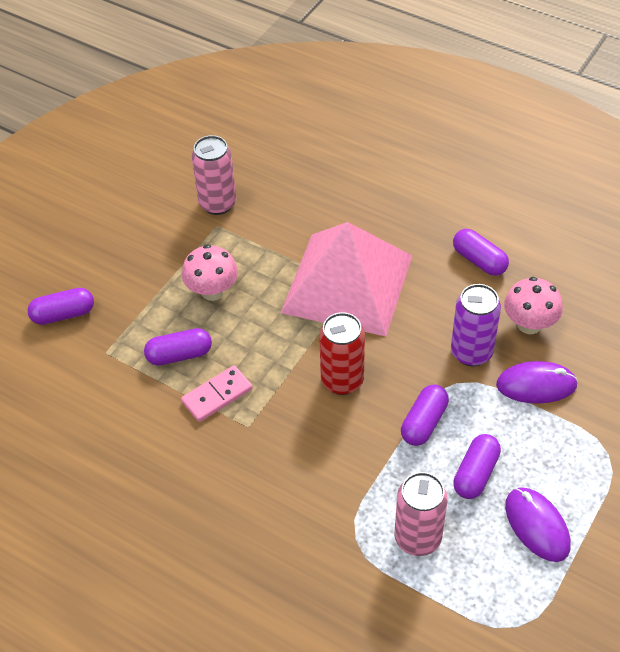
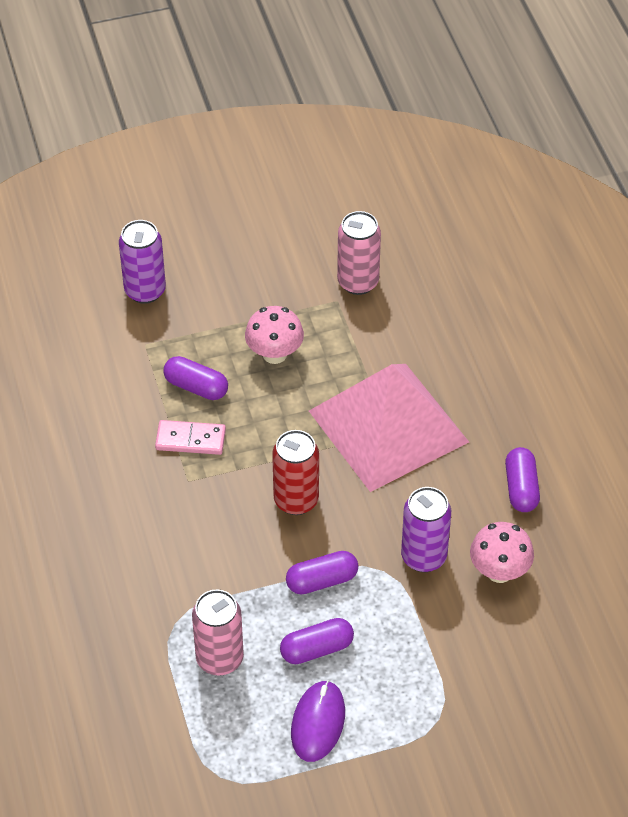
camera: 40 degrees right, 0 degrees up
purple capsule [27,288,94,325] -> purple can [119,220,166,304]
purple mouse [496,361,578,404] -> none

